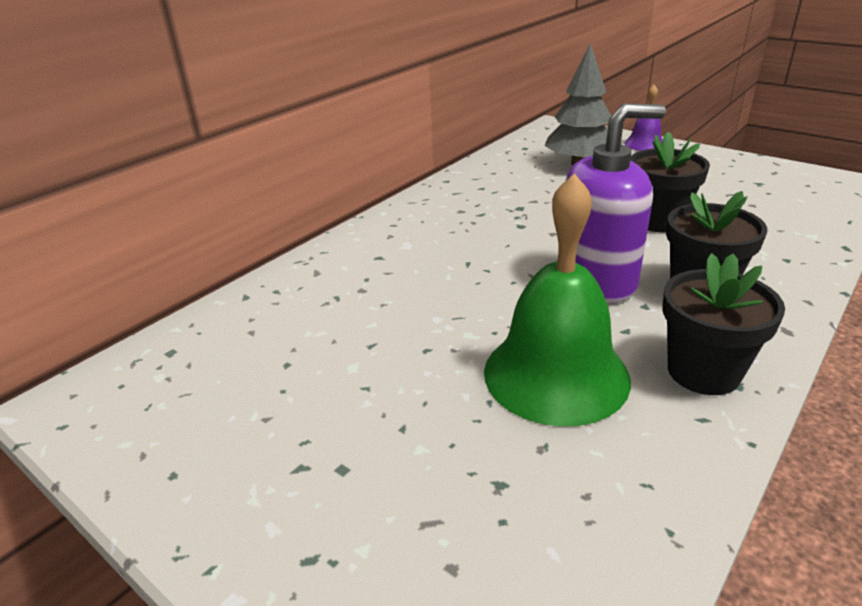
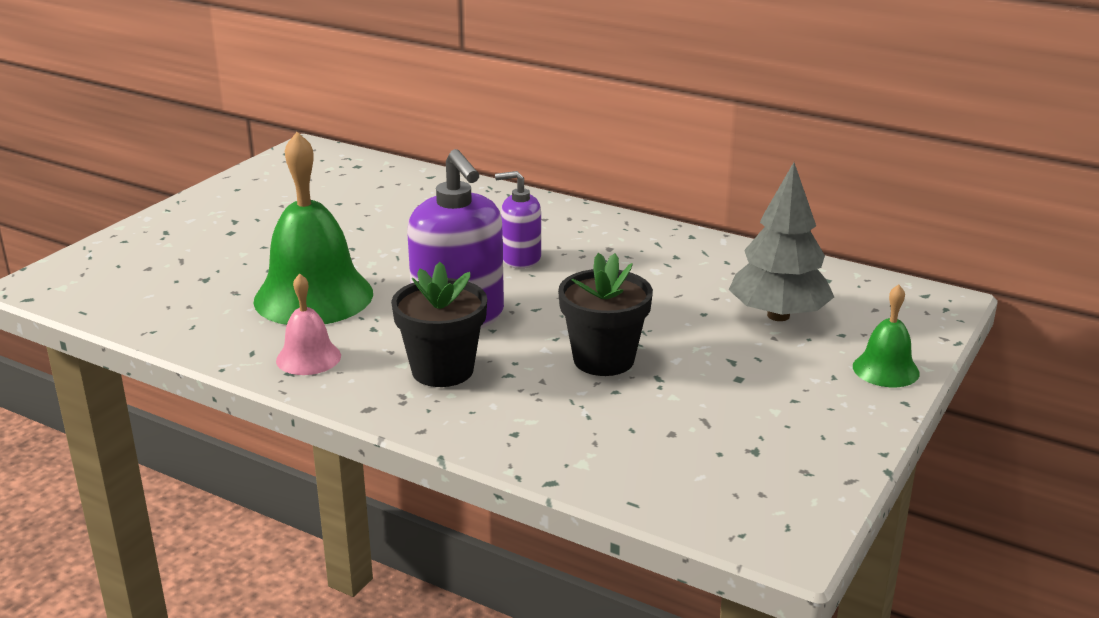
camera: 80 degrees right, 5 degrees down
purple bell [624,85,663,151] -> green bell [853,284,920,387]
black flower pot [663,253,785,395] -> pink bell [276,273,341,375]
none -> purple soap dispenser [495,171,541,269]

